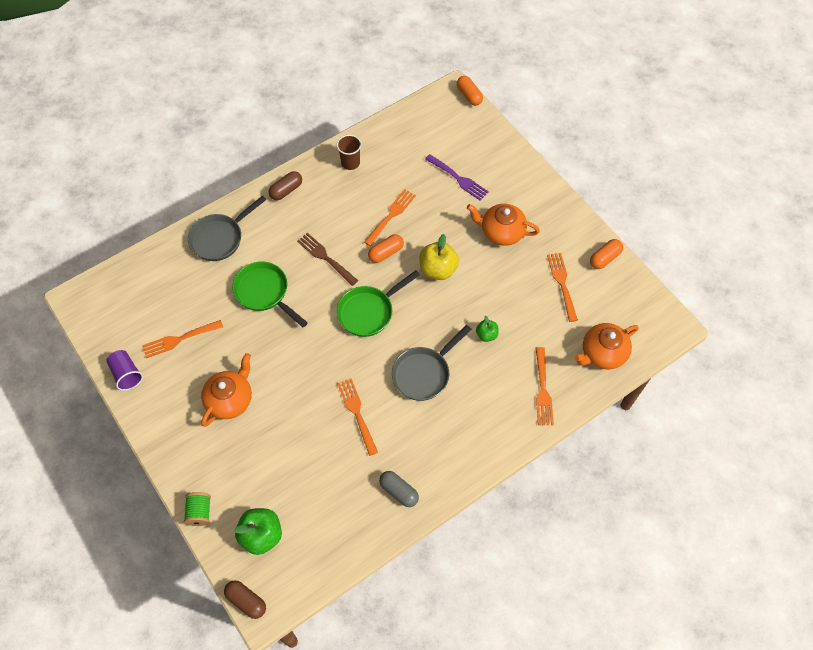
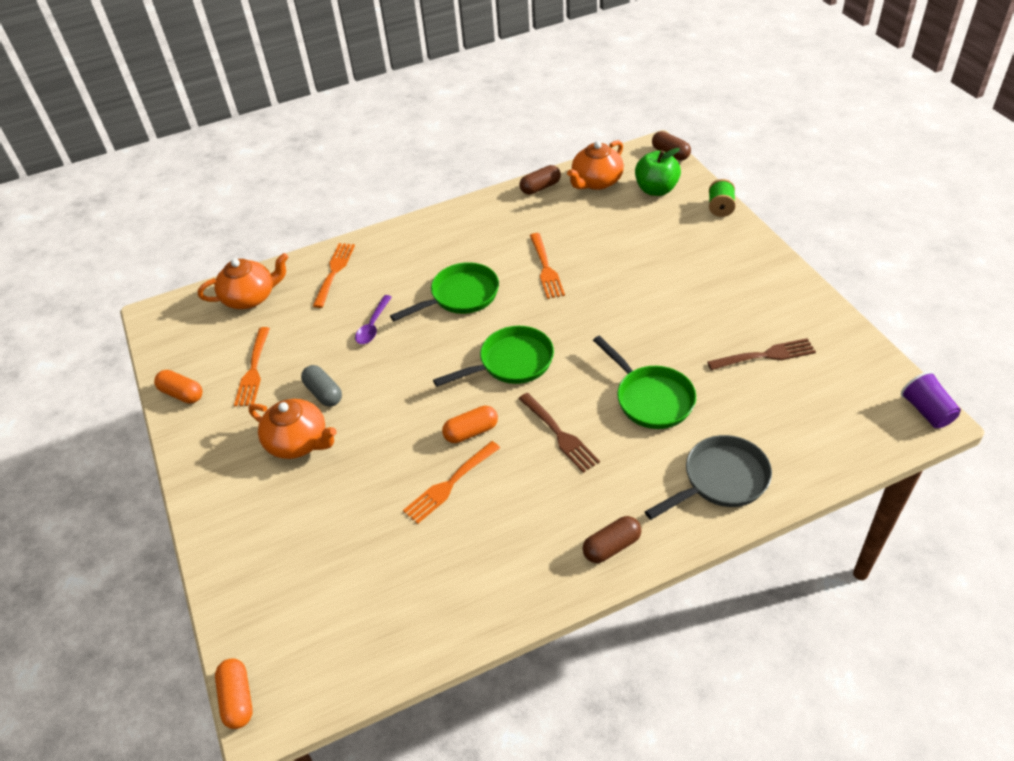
camera: 165 degrees left, 15 degrees down
purple cup [106,350,143,391] -> purple cup moved to [901,371,961,428]
orange fork [142,320,223,358] -> brown fork [707,338,816,370]
orange teapot [201,353,252,427] -> orange teapot moved to [567,140,624,190]
brown cup [337,135,361,170] -> none
grey capsule [379,471,419,507] -> grey capsule moved to [301,365,342,407]
grey pan [392,325,472,401] -> green pan [390,262,499,321]
yellow apple [420,234,459,280] -> none
purple fork [425,154,489,201] -> none
green apple [476,316,499,342] -> purple spoon [355,295,392,344]
orange capsule [590,239,623,269] -> orange capsule turned 60 degrees clockwise [154,370,202,403]
none -> brown capsule [520,165,561,195]

